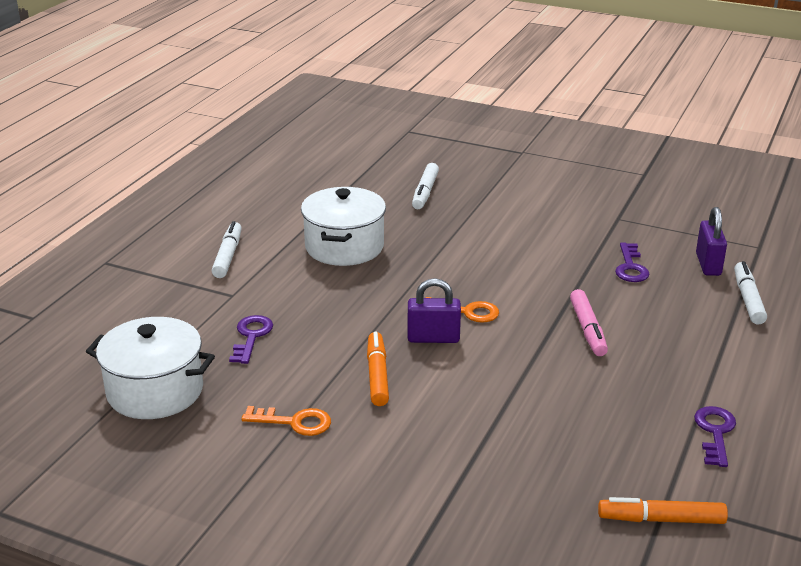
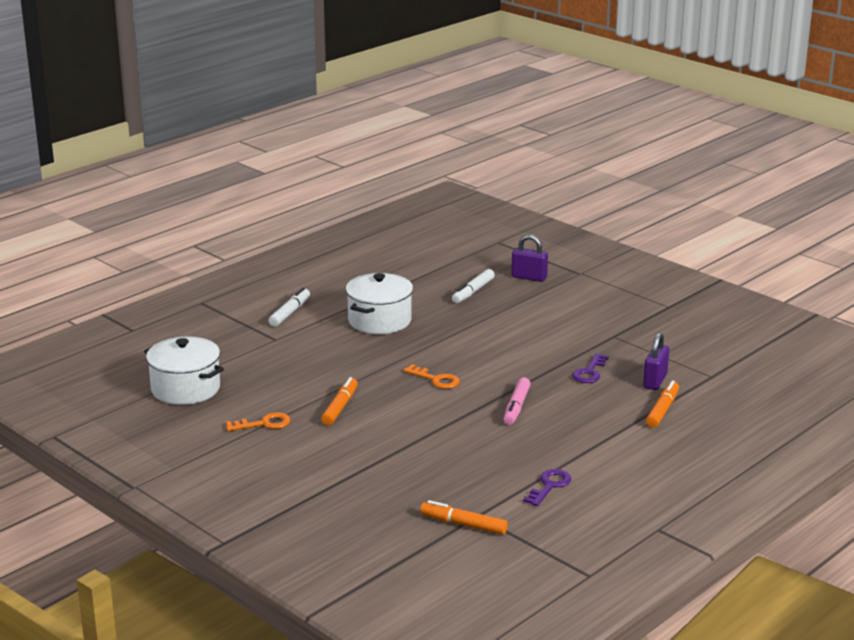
camera: 20 degrees right, 5 degrees down
purple key [229,315,273,364] -> none
orange key [241,406,331,436] -> orange key turned 45 degrees counterclockwise [226,412,291,431]
purple padlock [408,278,461,343] -> purple padlock moved to [511,234,548,282]
white marker [734,261,767,325] -> orange marker [646,381,679,428]

